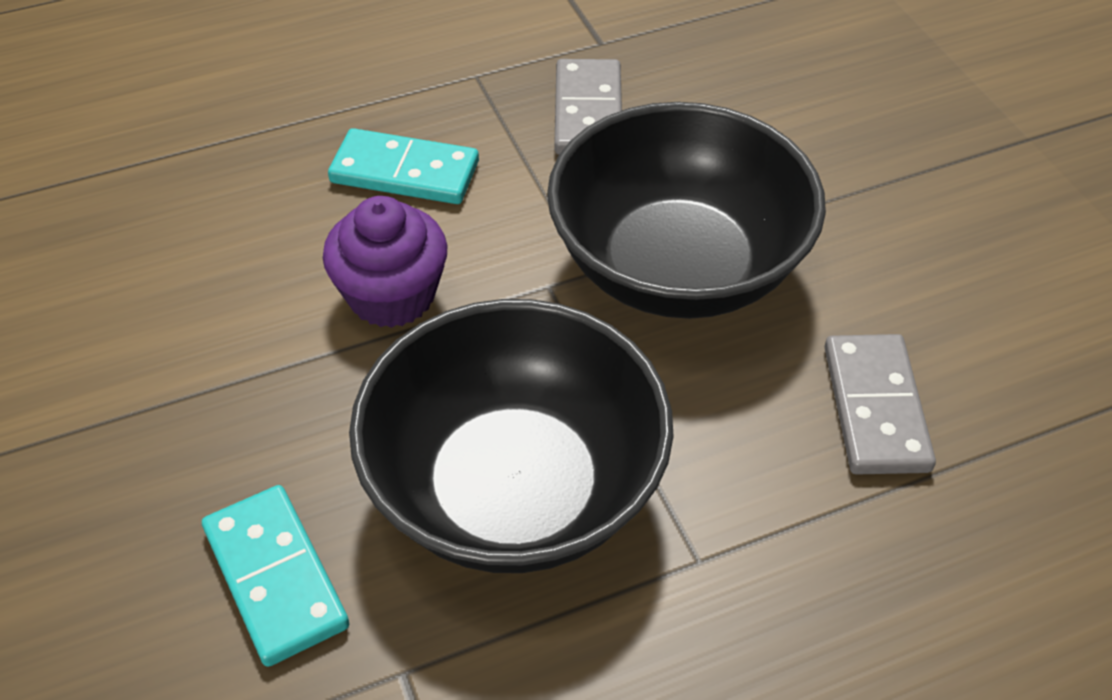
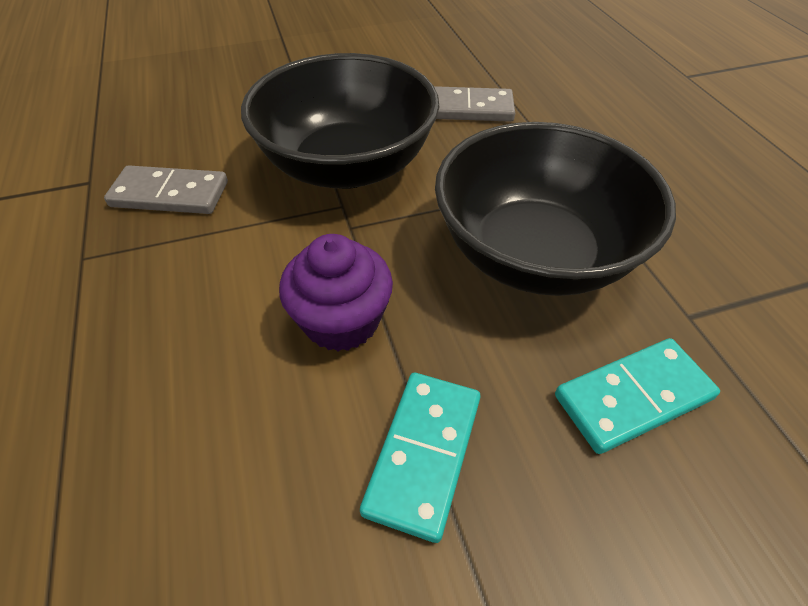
camera: 85 degrees left, 0 degrees up
turquoise domino [328,128,479,204] -> turquoise domino moved to [360,373,480,543]

